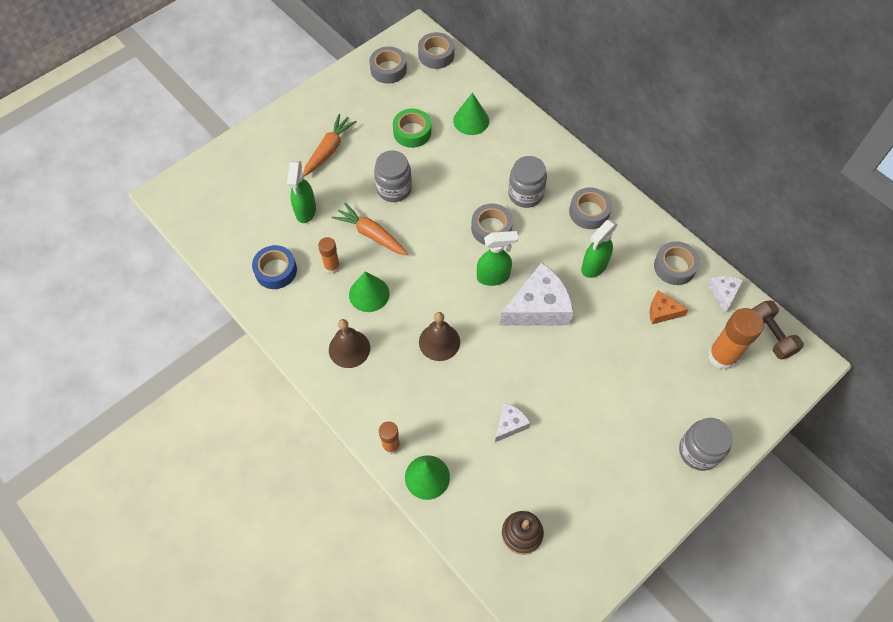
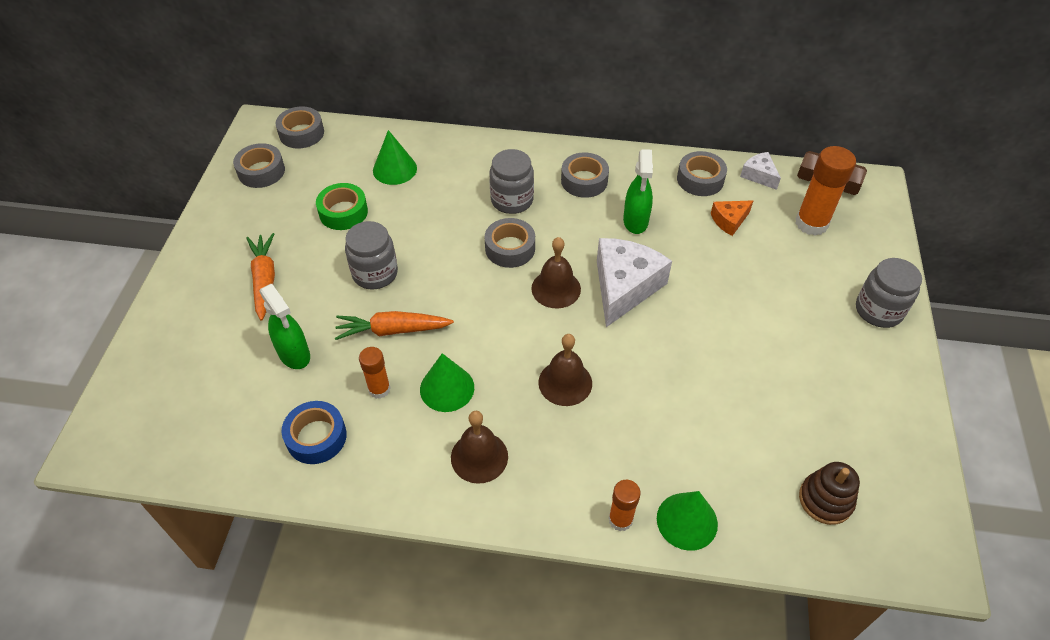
camera: 40 degrees left, 10 degrees down
green spray bottle [477,231,518,286] -> brown bell [531,237,581,309]
white cheese [495,402,530,442] -> none

